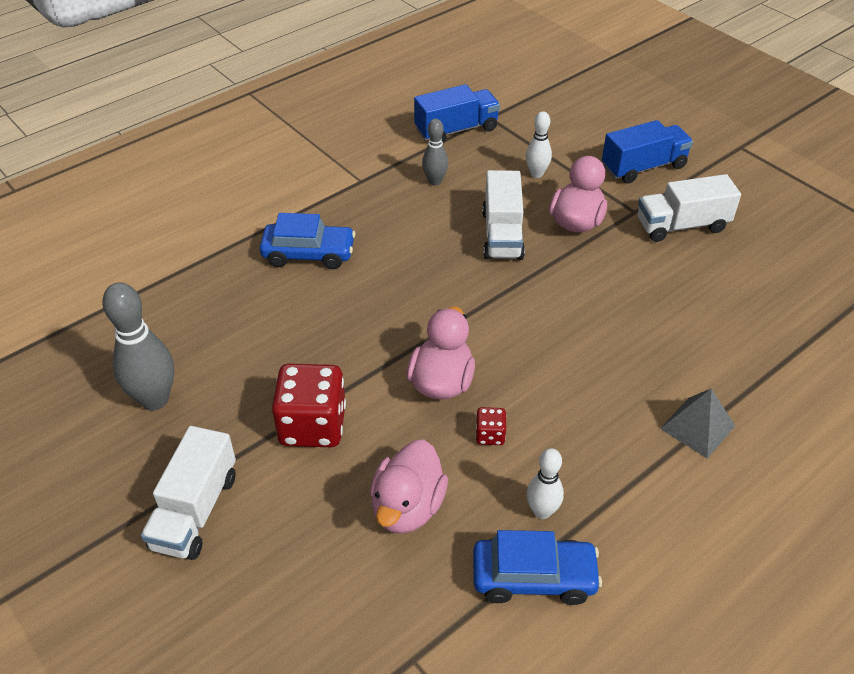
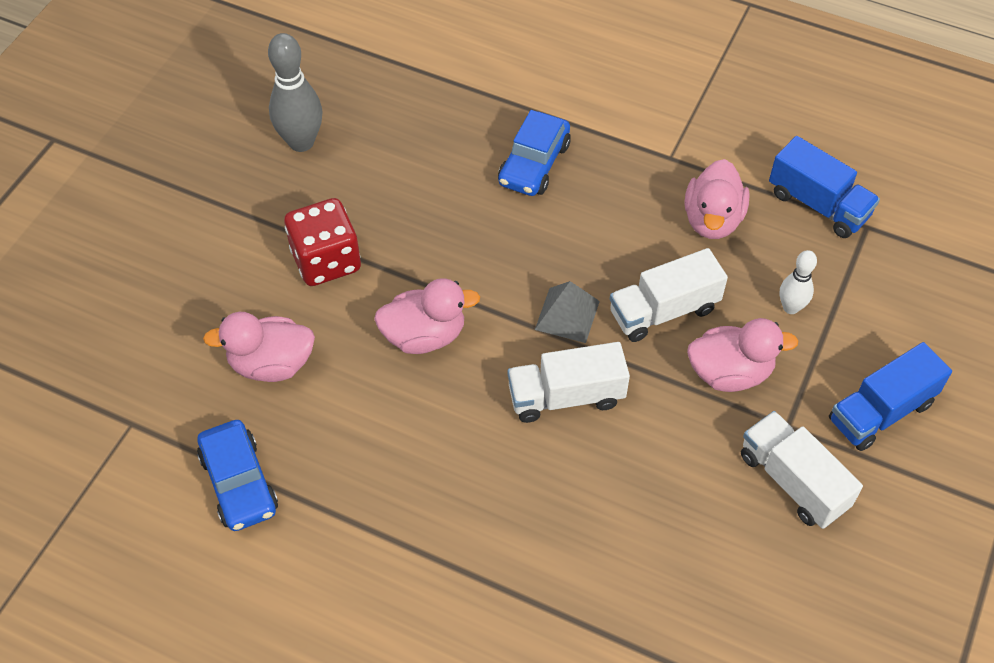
camera: 65 degrees right, 10 degrees up
white truck [141,426,236,560] -> white truck moved to [507,342,630,423]
blue car [260,213,355,269] -> blue car turned 45 degrees clockwise [498,110,571,196]
grey bowling pin [422,119,448,185] -> pink duck [684,159,750,239]
red dice [475,407,507,445] -> none
white bowling pin [527,448,564,519] -> none
blue truck [602,120,693,184] -> blue truck turned 105 degrees clockwise [829,342,952,451]
grey pyramid [660,388,735,458] -> grey pyramid moved to [535,281,600,343]

